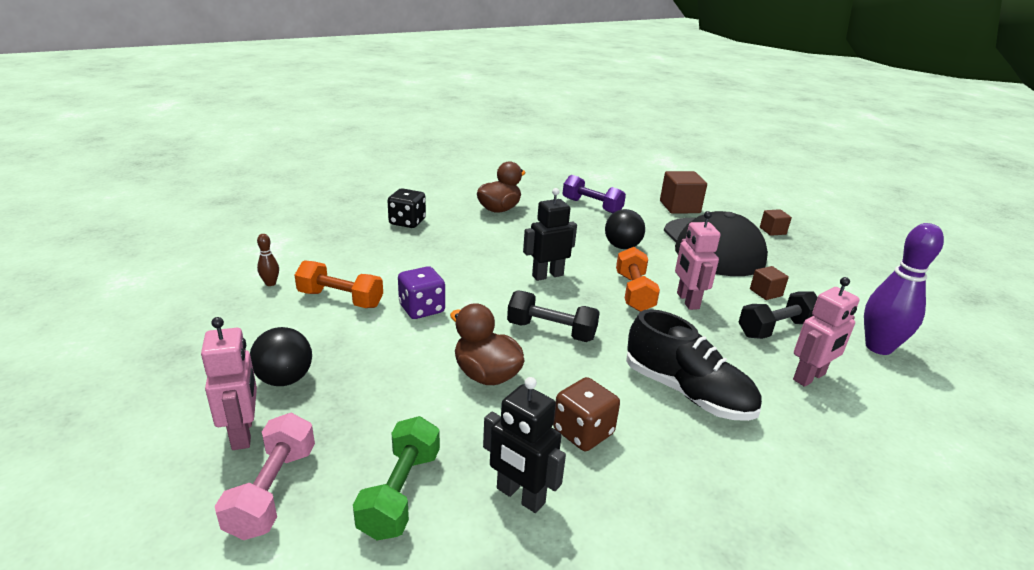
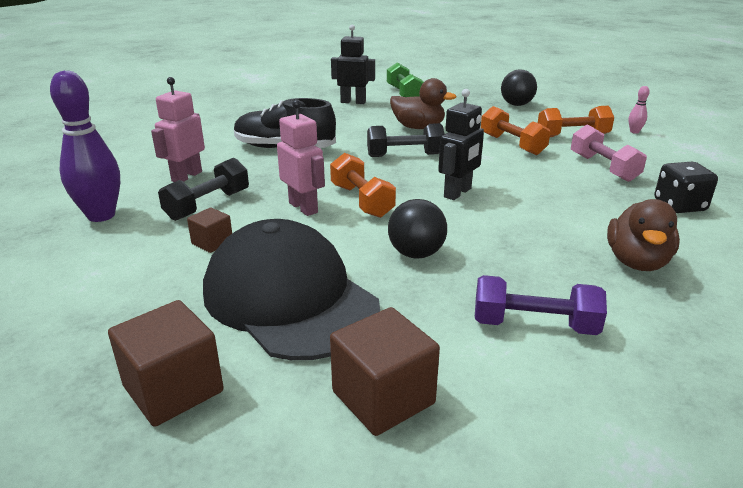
camera: 155 degrees right, 0 degrees up
pink robot [201,317,257,450] -> none
pink dumbbell [215,413,315,540] -> pink dumbbell moved to [571,125,647,182]
brown bowling pin [257,234,279,286] -> pink bowling pin [628,86,650,134]
purple dice [398,266,445,319] -> orange dumbbell [481,106,550,155]
brown dice [553,377,620,451] -> none
brown cube [760,209,792,236] -> brown cube [108,300,224,427], size x1.77

